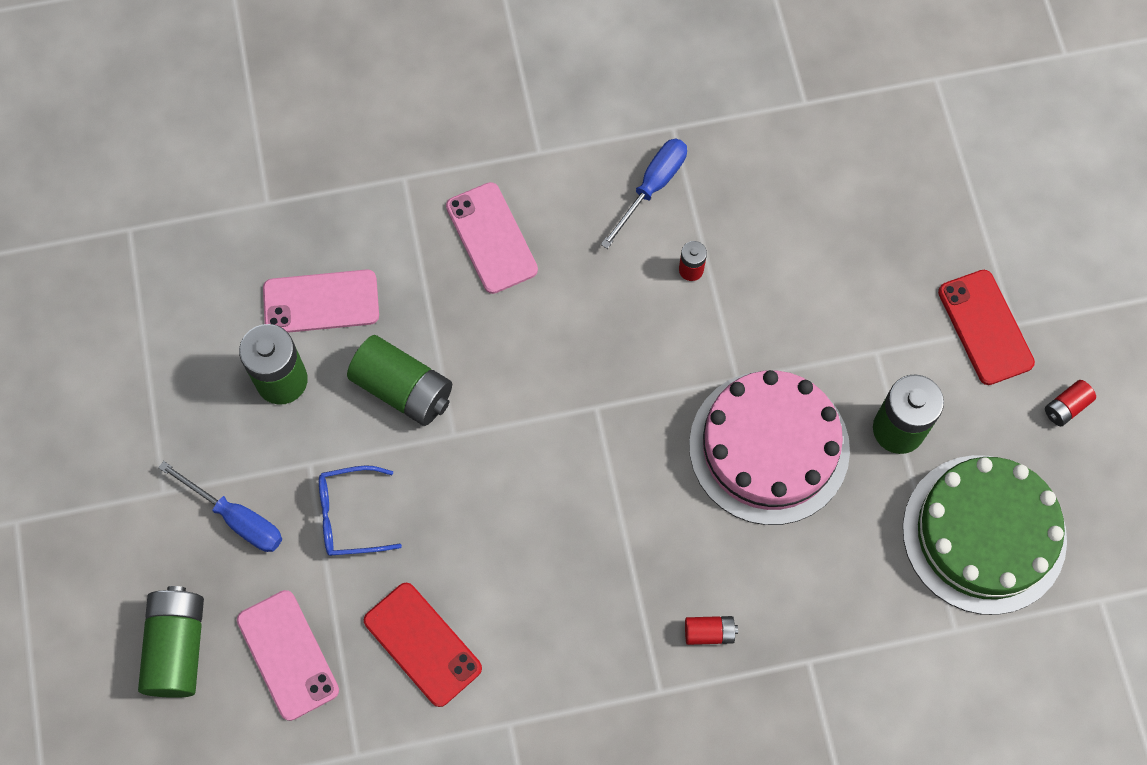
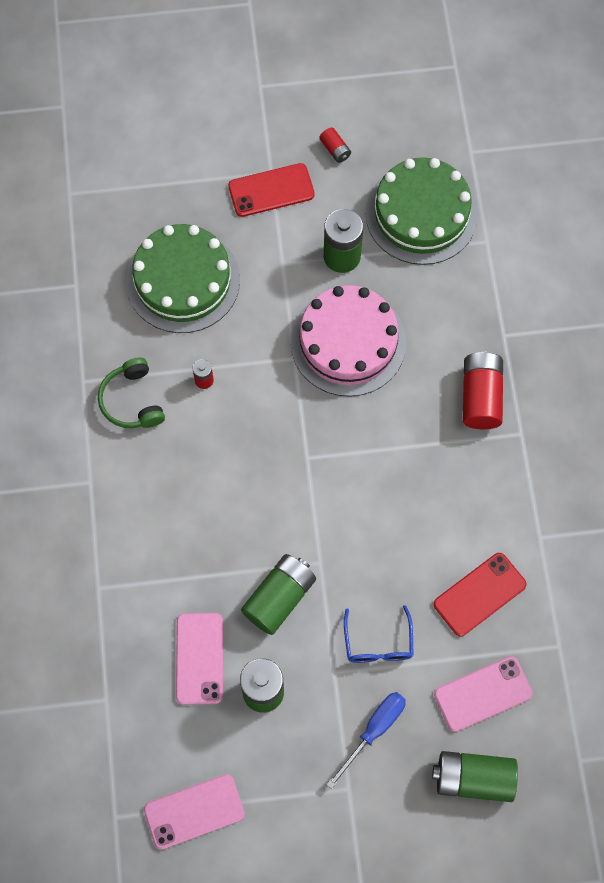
camera: 85 degrees left, 0 degrees up
pink phone [446,182,538,294] -> pink phone moved to [144,774,245,850]
blue screwdriver [601,138,687,249] -> green headphones [98,357,165,428]
red battery [685,616,738,645] -> red battery [463,351,503,429], size x2.03
none -> green cake [126,224,240,333]

